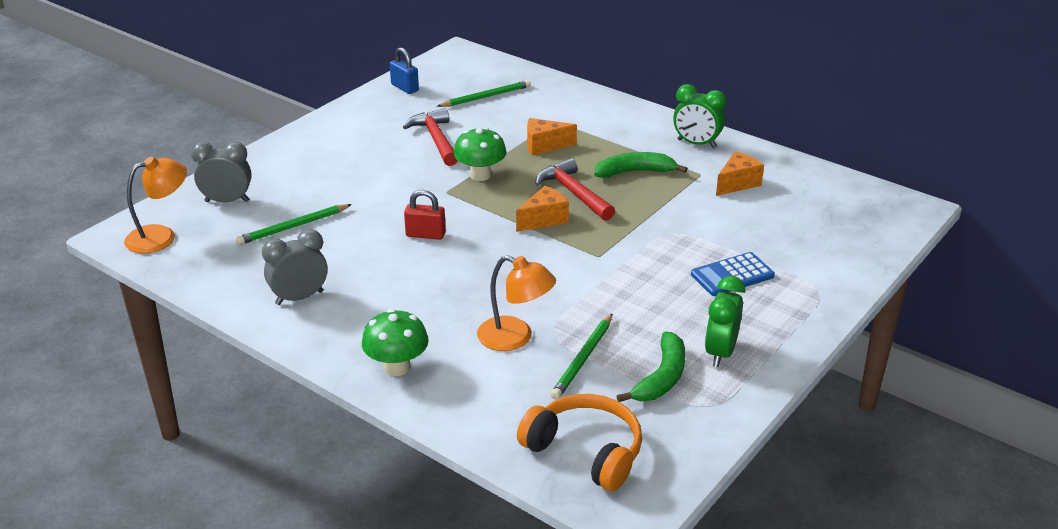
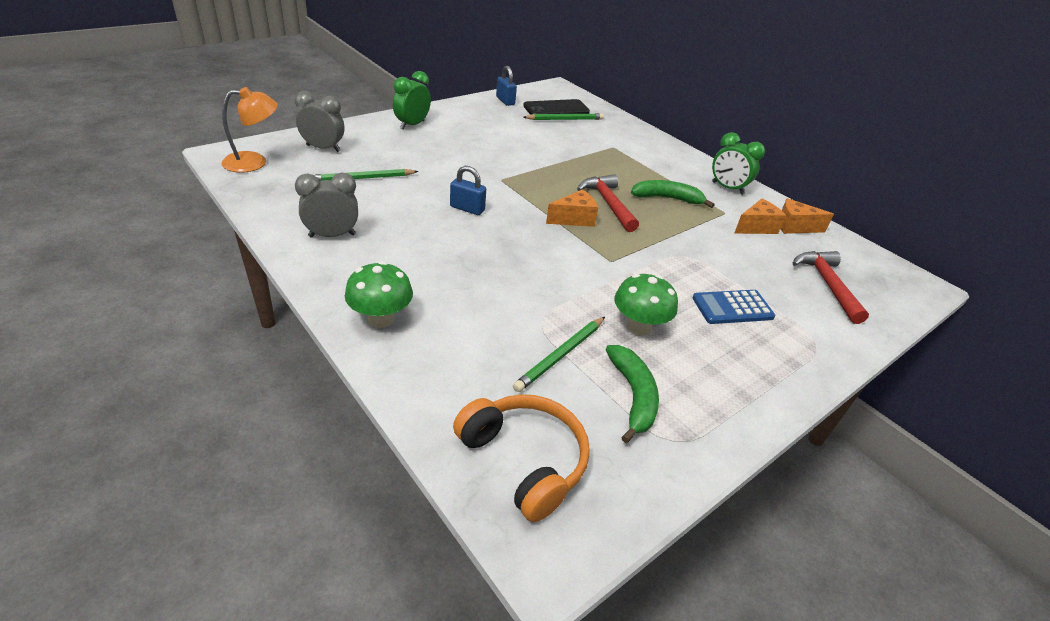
camera: 10 degrees right, 5 degrees up
red hammer [403,108,458,166] -> red hammer moved to [793,251,869,324]
red padlock [404,190,446,240] -> blue padlock [450,166,486,215]
green mushroom [453,127,507,181] -> green mushroom moved to [614,273,678,336]
orange lamp [477,255,556,351] -> none
orange cheese [527,118,577,156] -> orange cheese moved to [781,198,834,234]
green banana [616,331,686,402] -> green banana turned 45 degrees counterclockwise [606,345,659,443]
green clock [705,276,745,367] -> green clock moved to [393,71,431,130]
none -> black phone [523,99,590,115]

